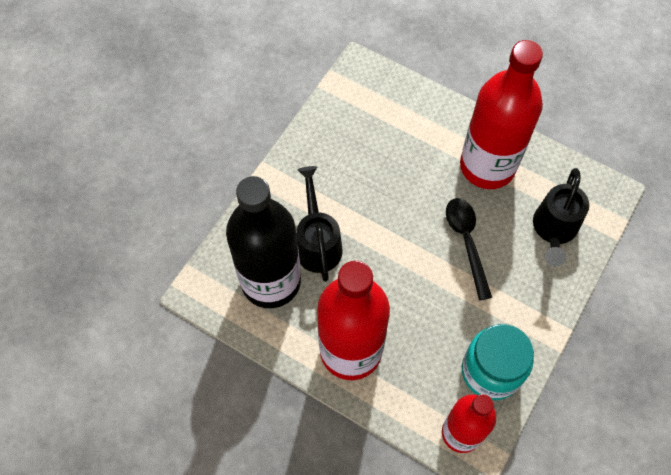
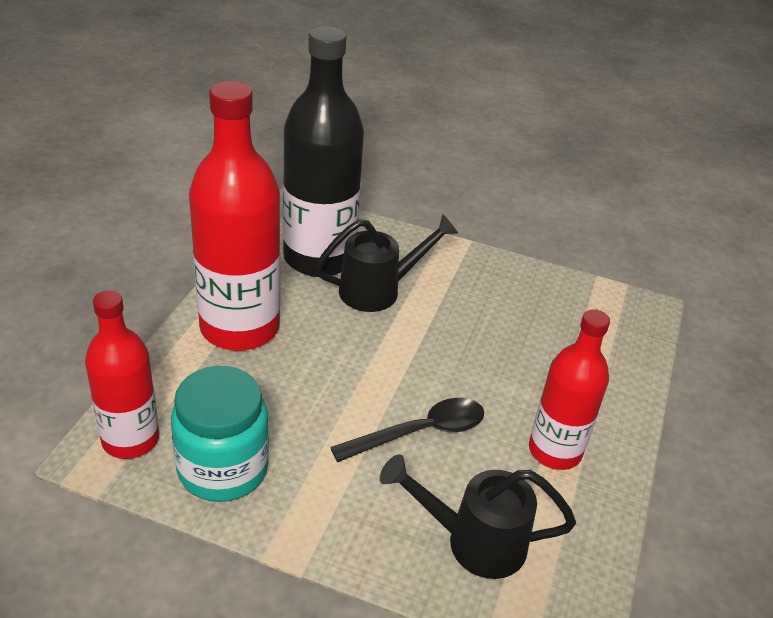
camera: 75 degrees right, 25 degrees down
red bottle [460,40,543,189] -> red bottle [529,309,610,470], size x0.62

